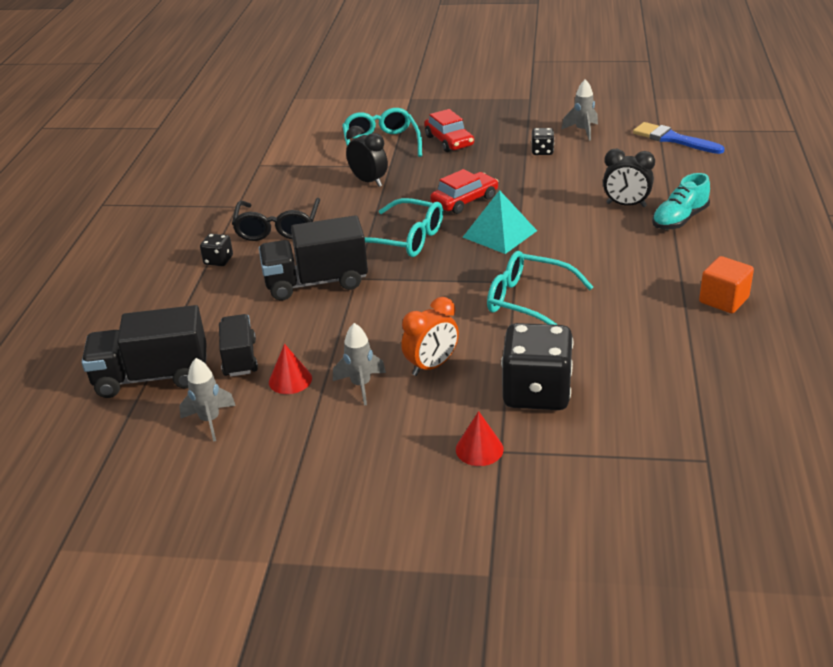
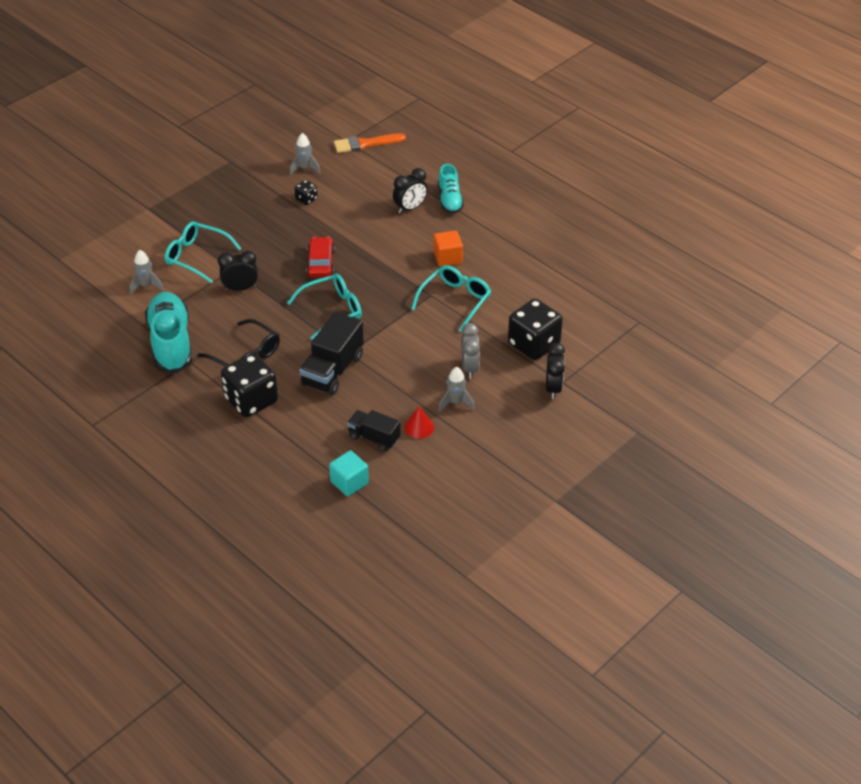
camera: 55 degrees left, 10 degrees up
black truck [81,305,207,398] -> turquoise cube [329,450,369,496]
grey rocket [179,358,236,442] -> grey rocket moved to [129,250,164,295]
black dice [200,234,233,266] -> black dice [221,353,278,417], size x2.16
orange clock [401,297,459,376] -> grey clock [461,323,480,379]
red car [424,109,474,152] -> none
red cone [456,411,504,466] -> black clock [546,343,565,399]
turquoise pyramid [463,190,537,254] -> none
turquoise glasses [487,251,593,325] -> turquoise glasses turned 150 degrees clockwise [411,265,491,332]
blue brush [633,122,725,154] -> orange brush [334,133,406,153]
orange cube [699,256,754,313] -> orange cube moved to [434,230,463,267]
none -> turquoise shoe [145,292,192,374]

